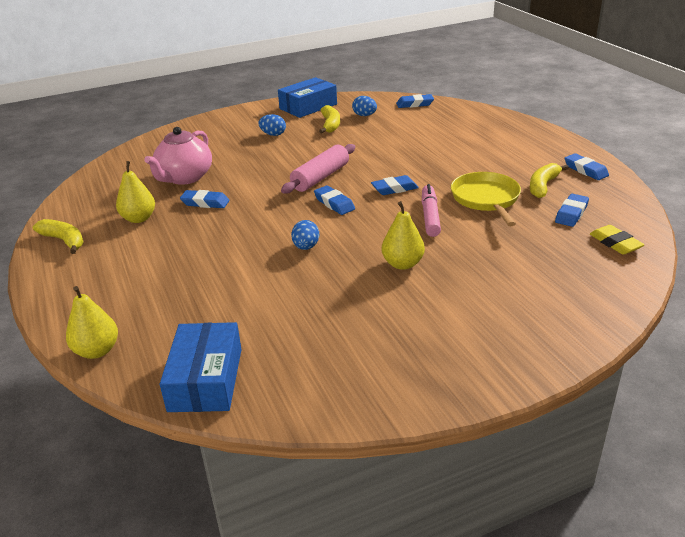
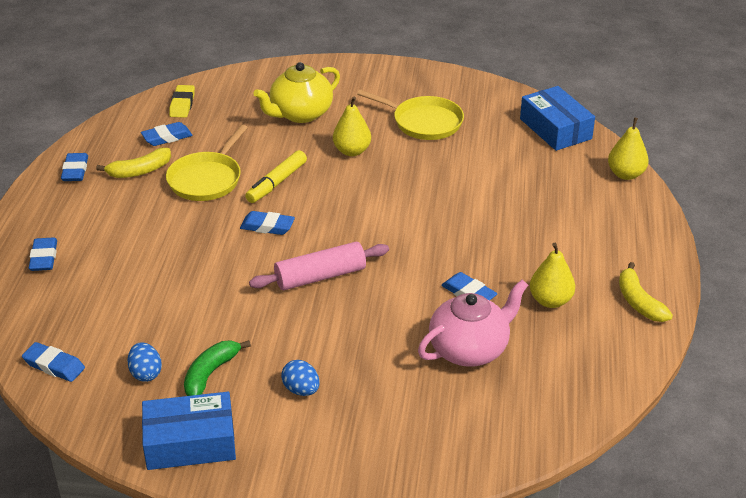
camera: 150 degrees left, 5 degrees up
blue box [160,322,242,412] -> blue box turned 60 degrees counterclockwise [520,86,595,151]
blue egg [291,220,319,250] -> none
blue eraser [314,185,355,215] -> blue eraser moved to [29,237,57,271]
yellow banana [319,105,340,134] -> green banana [184,340,251,396]
pink marker [422,184,441,237] -> yellow marker [245,150,307,203]
none -> yellow teapot [253,62,340,123]
none -> yellow pan [357,90,464,140]

